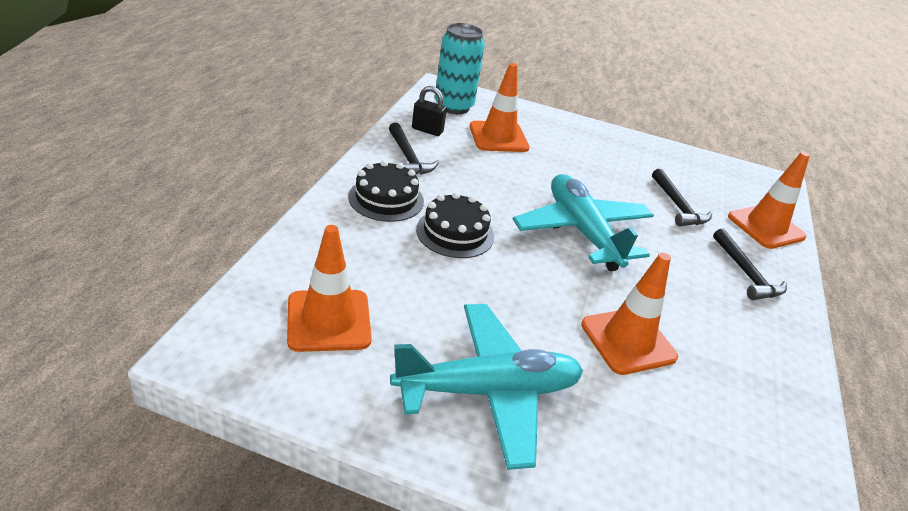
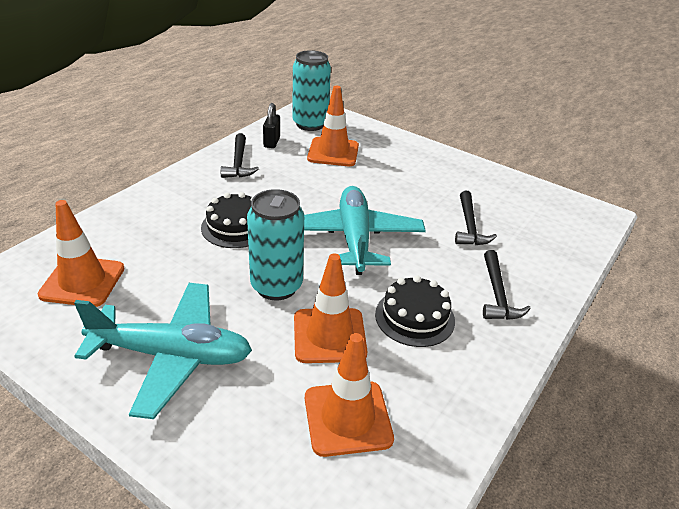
camera: 20 degrees right, 0 degrees up
black cake [348,160,424,222] -> black cake moved to [375,276,455,347]
black padlock [412,86,447,136] -> black padlock turned 60 degrees clockwise [263,103,280,148]
orange traffic cone [728,152,810,249] -> orange traffic cone moved to [305,333,394,457]
none -> turquoise can [247,189,304,300]

